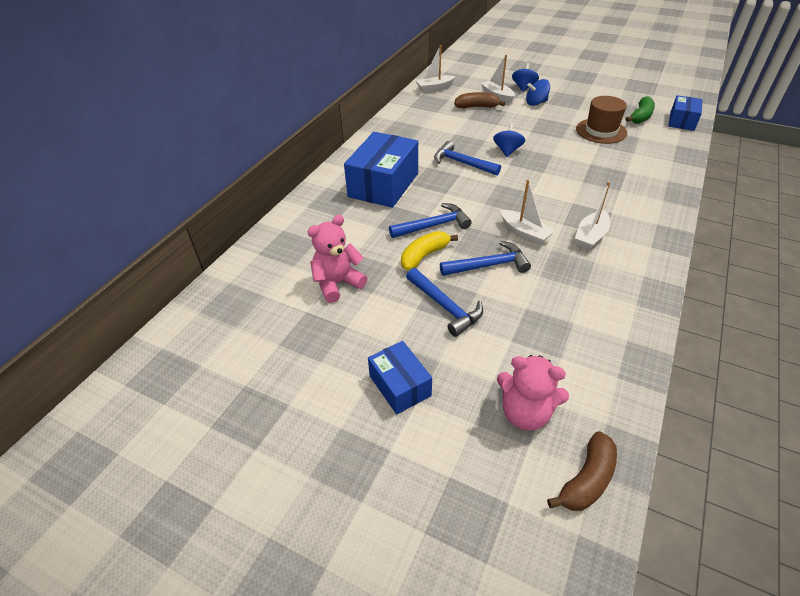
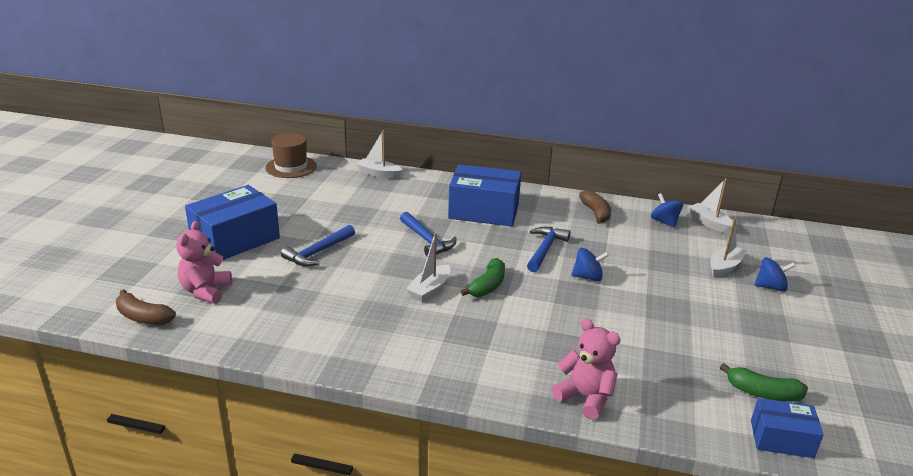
camera: 75 degrees right, 15 degrees down
pink teddy bear [308,215,368,303] -> pink teddy bear moved to [552,318,621,420]
blue box [368,341,432,414] -> blue box [185,185,280,260], size x1.77
yellow banana [401,231,458,271] -> none
blue hammer [440,241,531,276] -> none
brown banana [454,92,505,109] -> brown banana moved to [579,190,611,224]
blue spinning top [526,79,550,106] -> blue spinning top moved to [651,193,683,228]
white boat [575,182,610,250] -> white boat moved to [356,130,403,179]
brown hat [576,96,627,144] -> brown hat moved to [265,133,317,178]
none -> green banana [461,258,505,297]

